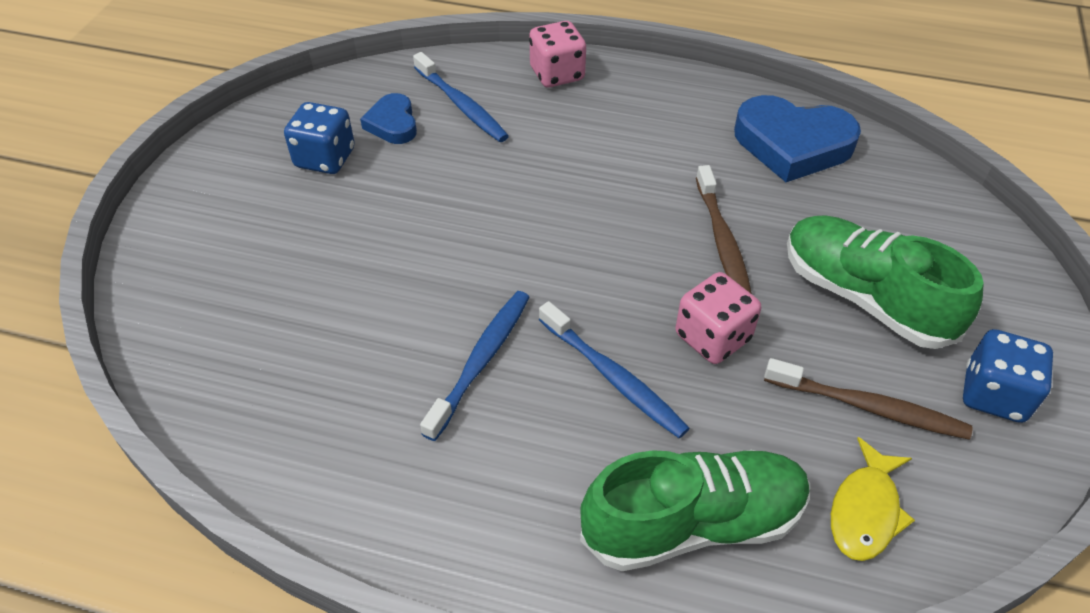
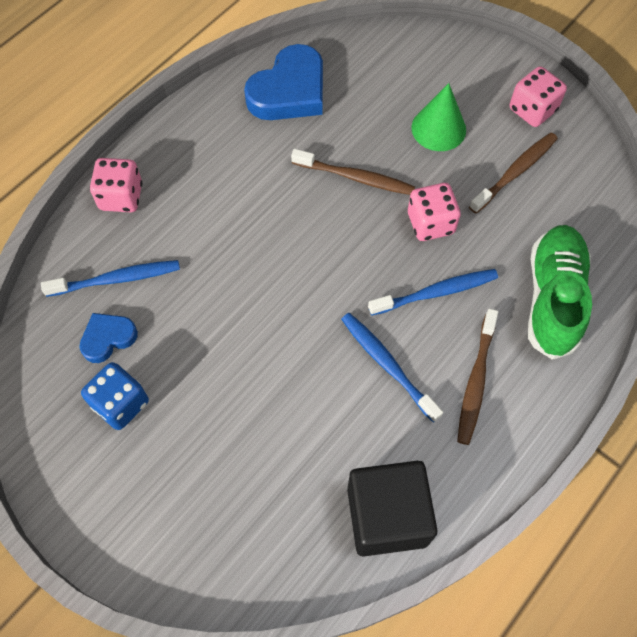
camera: 65 degrees left, 15 degrees up
blue heart [360,93,417,144] -> blue heart turned 135 degrees clockwise [79,313,138,363]
green shoe [787,215,984,349] -> green cone [411,83,466,151]
yellow fish [831,437,915,561] -> none
blue dice [963,329,1053,423] -> pink dice [510,66,567,127]
none -> black cube [347,461,438,557]
none -> brown toothbrush [457,308,498,445]

